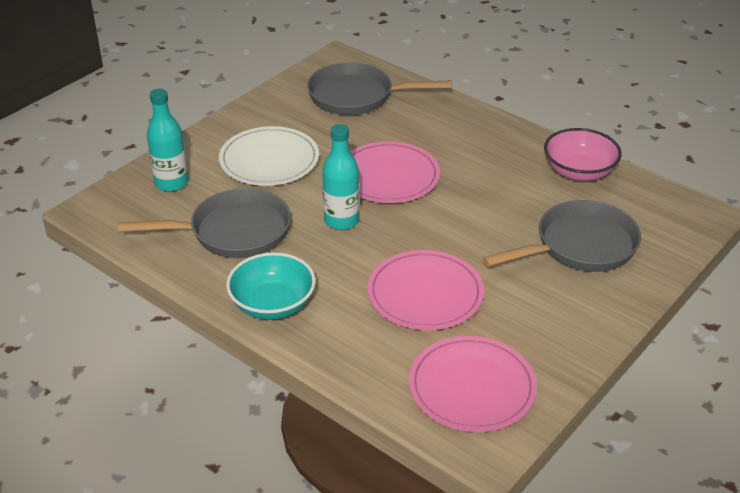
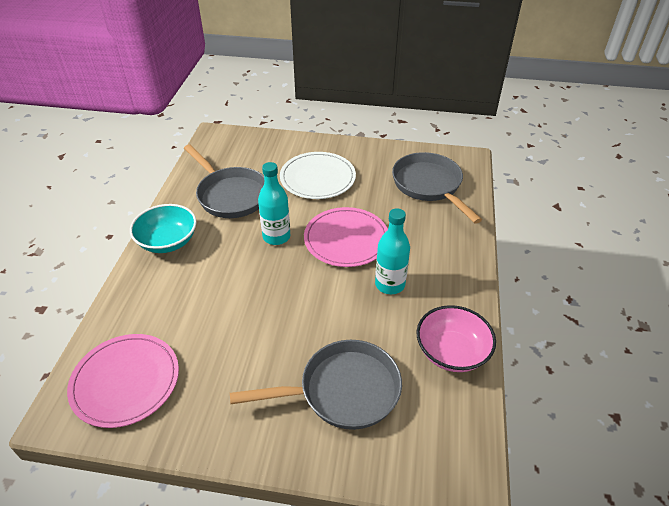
camera: 60 degrees right, 5 degrees up
turquoise bottle [147,89,188,192] -> turquoise bottle moved to [375,208,410,294]
pink plate [368,250,484,330] -> none
grey pan [483,200,641,272] -> grey pan turned 45 degrees counterclockwise [230,340,402,430]

